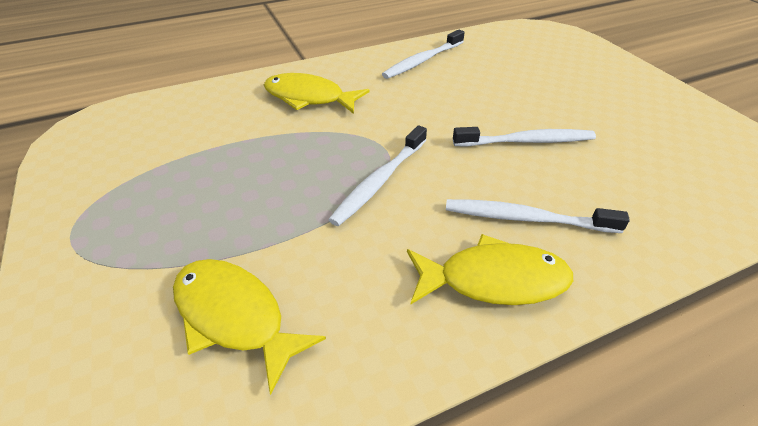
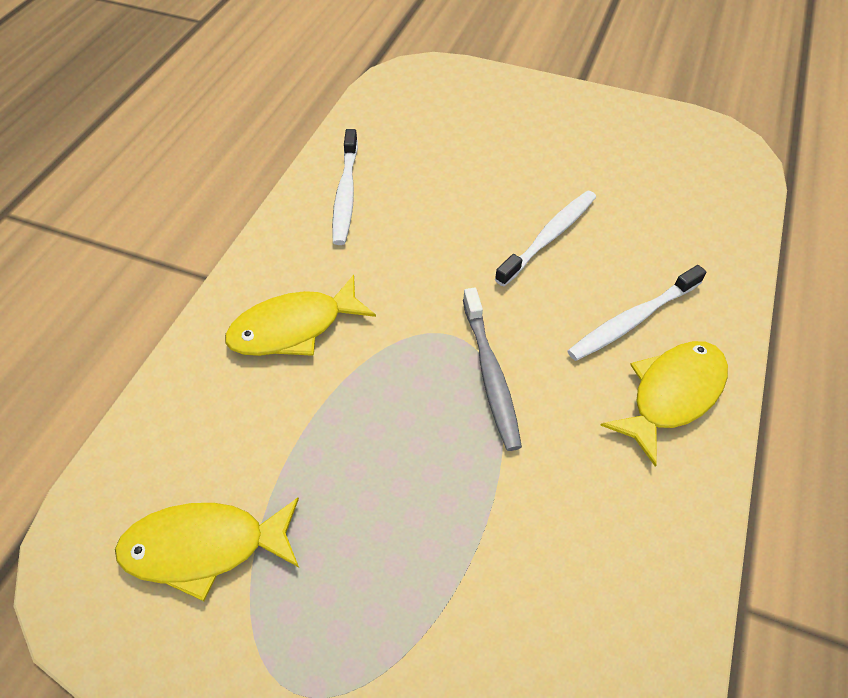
camera: 45 degrees left, 10 degrees up
yellow fish [173,259,326,395] -> yellow fish moved to [115,498,299,601]
white toothbrush [328,125,427,226] -> grey toothbrush [463,288,522,451]

